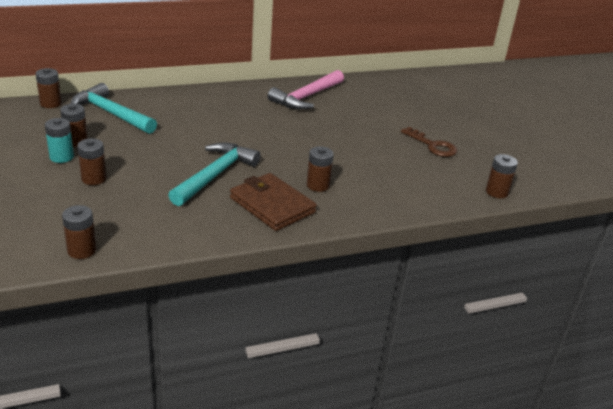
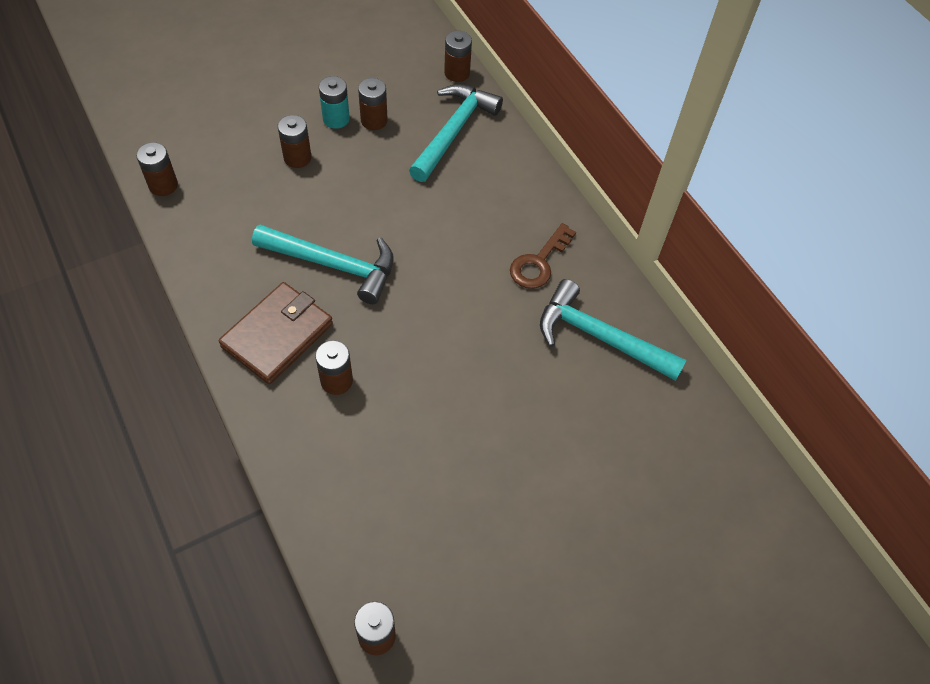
camera: 80 degrees right, 25 degrees up
pink hammer [268,70,344,110] -> turquoise hammer [540,279,687,381]
brown key [401,127,457,157] -> brown key moved to [510,223,576,289]

